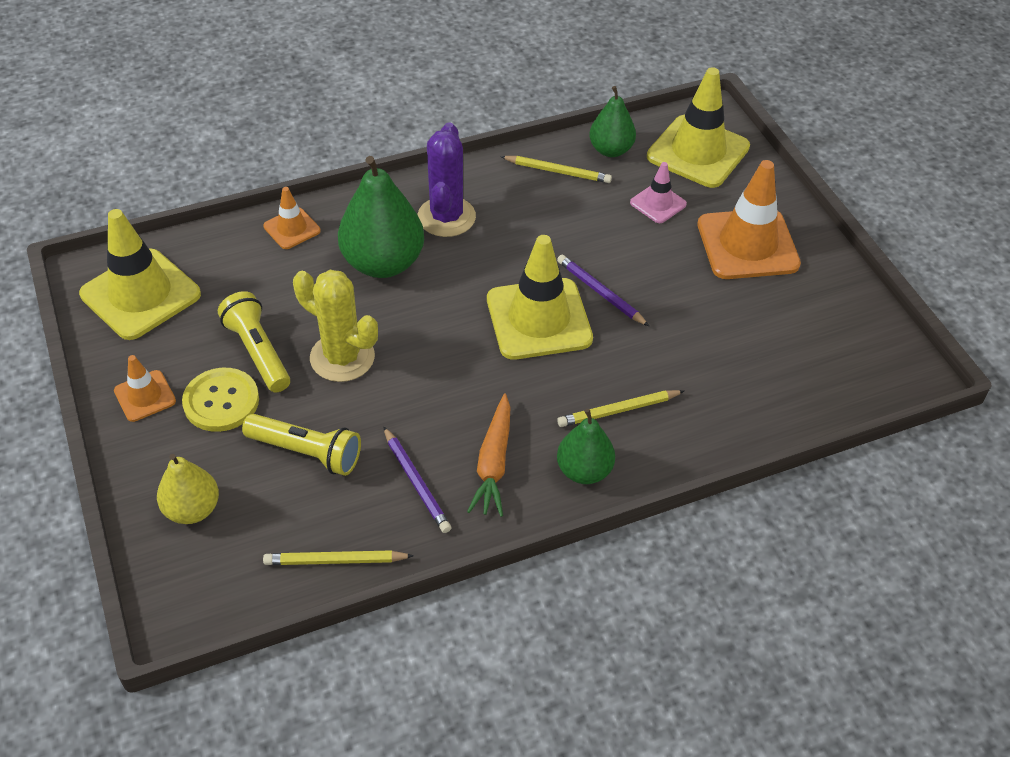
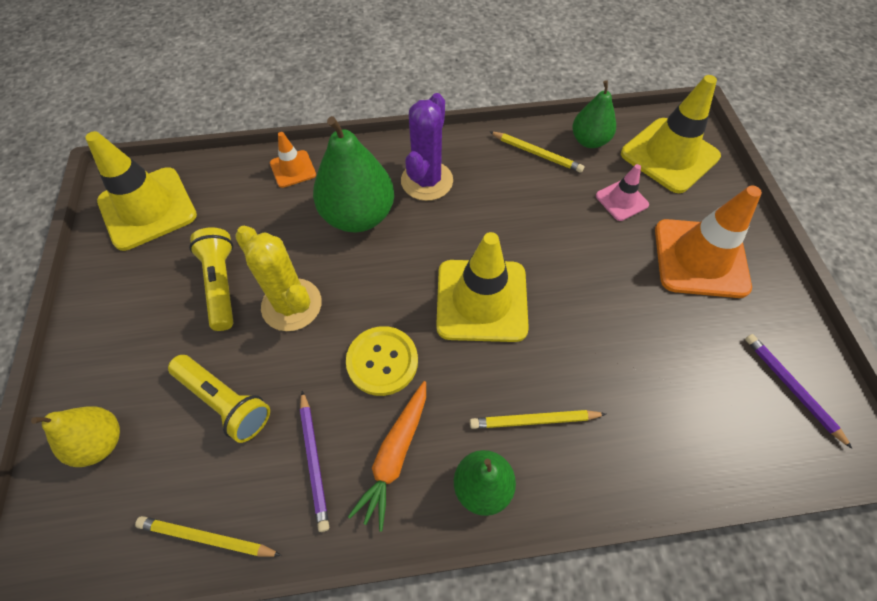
camera: 15 degrees right, 10 degrees up
orange traffic cone [114,355,176,422] -> none
yellow button [182,368,259,432] -> yellow button moved to [346,326,418,396]
purple pencil [557,255,649,326] -> purple pencil moved to [745,334,852,449]

